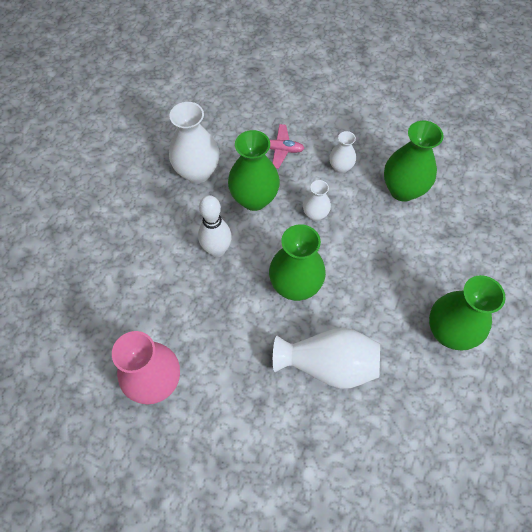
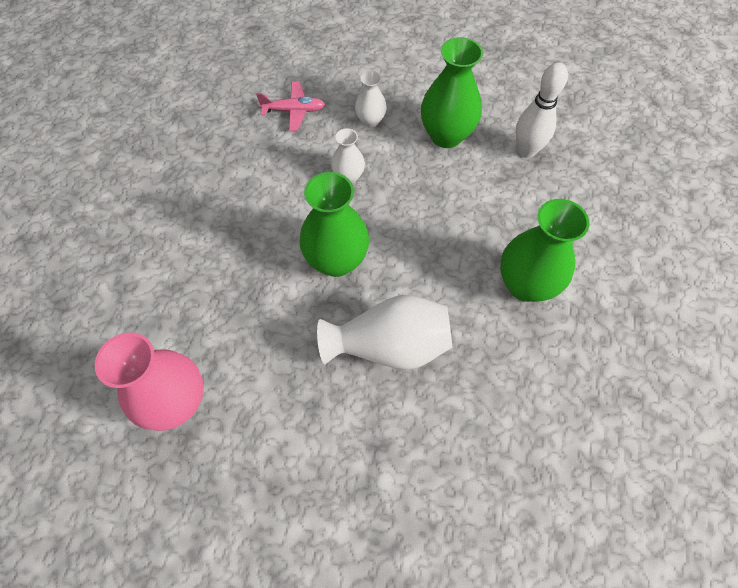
camera: 10 degrees left, 0 degrees up
white vase [169,102,219,183] -> none
white bowling pin [198,195,232,257] -> white bowling pin moved to [516,62,568,158]
green vase [228,130,280,211] -> none

